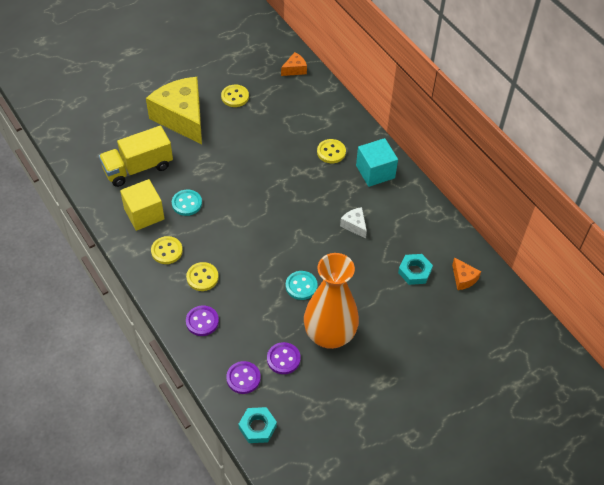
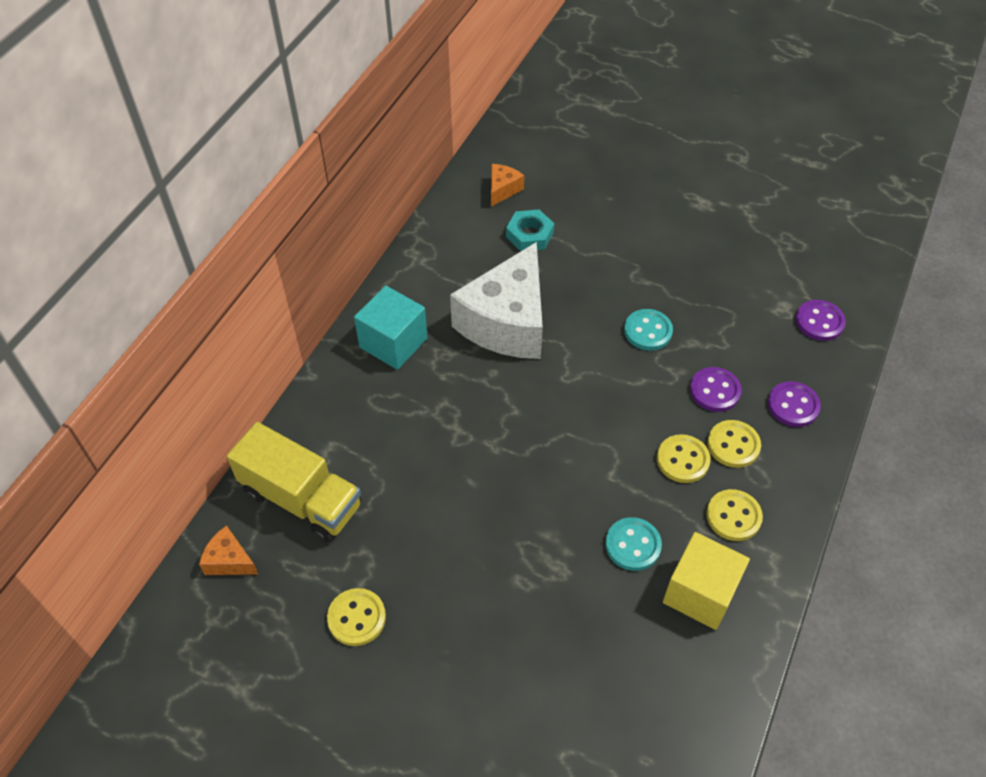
camera: 120 degrees left, 0 degrees up
yellow truck [99,126,173,187] -> yellow truck moved to [227,422,361,542]
yellow cheese [146,77,202,145] -> none
turquoise nut [239,407,277,443] -> none
purple button [267,342,301,374] -> purple button moved to [690,367,742,412]
orange vase [304,253,359,349] -> none
yellow button [317,139,346,163] -> yellow button moved to [657,434,710,483]
white cheese [340,207,367,239] -> white cheese [450,242,543,359], size x2.39

